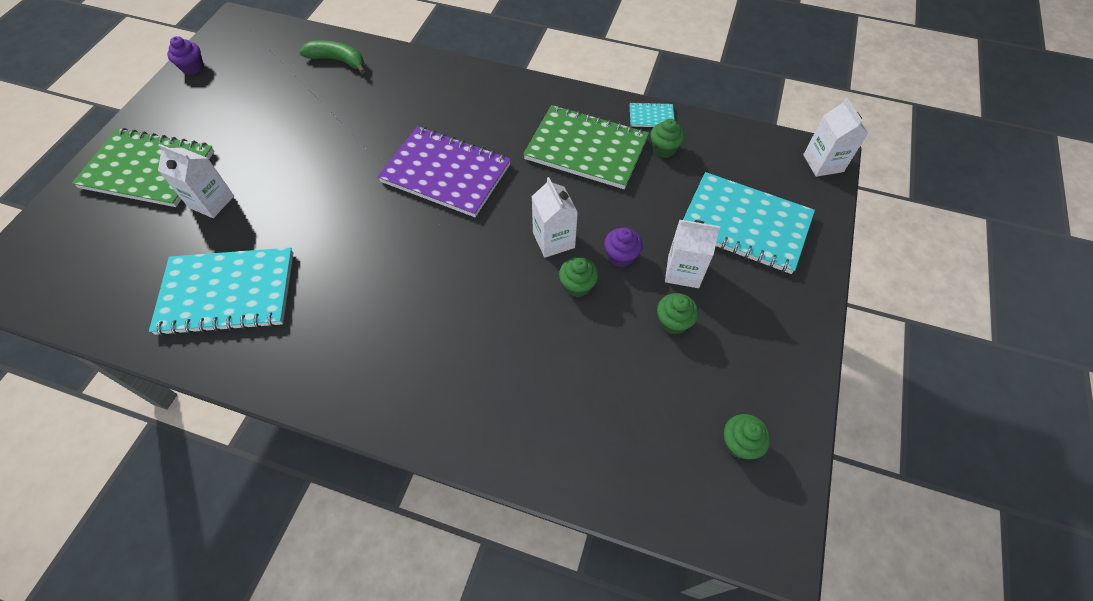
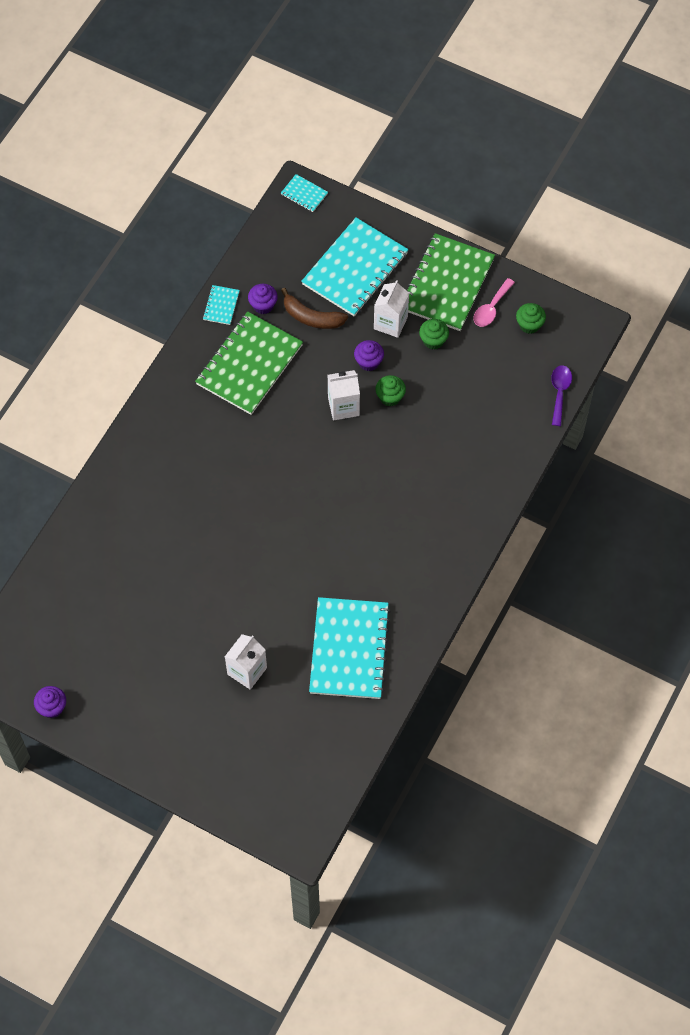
camera: 80 degrees left, 5 degrees up
green notebook [72,128,215,207] -> green notebook moved to [407,233,495,331]
green banana [299,40,365,74] -> none
purple notebook [377,126,511,217] -> none
green cupcake [650,119,685,158] -> purple cupcake [248,284,278,314]
white carton [803,98,869,177] -> turquoise notebook [281,174,328,212]
none -> brown banana [281,288,348,329]
none -> pink spoon [473,278,515,327]
none -> purple spoon [551,365,572,426]

